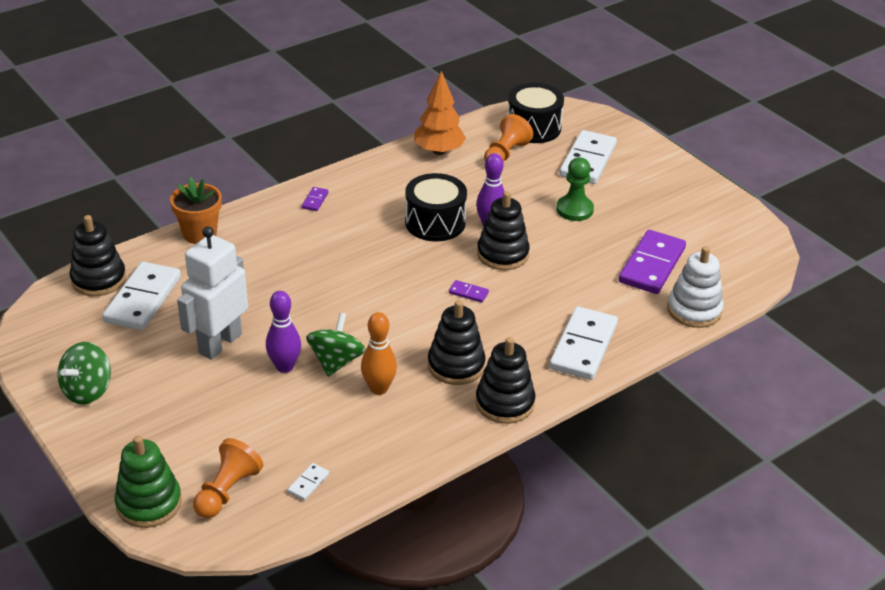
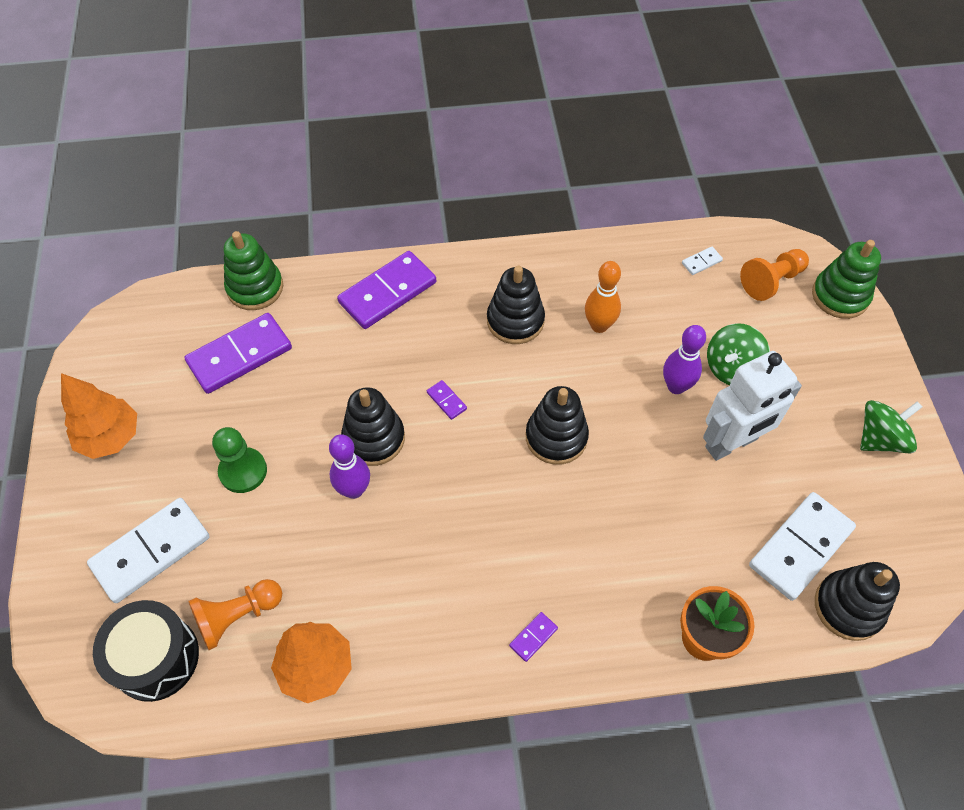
camera: 150 degrees left, 20 degrees up
green spinning top [306,313,366,377] -> green spinning top moved to [707,323,770,385]
black drum [405,173,467,242] -> none
black stacking toy [476,337,535,424] -> black stacking toy moved to [526,386,589,465]
white domino [549,306,618,380] -> purple domino [337,251,436,329]
white stacking toy [667,246,724,328] -> green stacking toy [224,231,283,310]
none -> orange tree [61,373,137,459]

